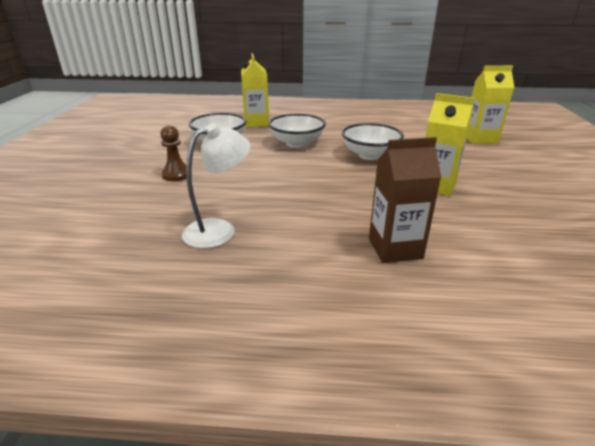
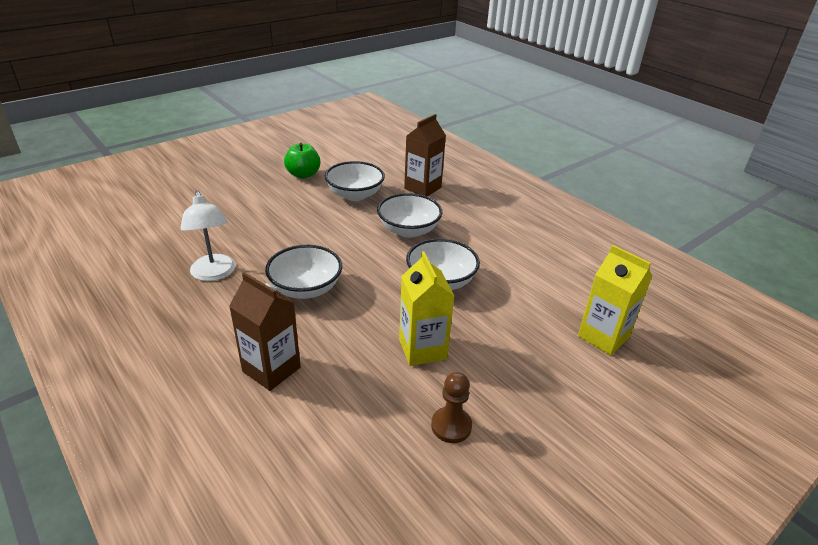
camera: 45 degrees right, 5 degrees up
brown pawn [160,125,187,181] -> brown pawn moved to [431,372,472,443]
white lamp [182,123,250,248] -> white lamp turned 60 degrees clockwise [180,190,235,281]
yellow carton [241,53,269,127] -> brown carton [404,114,446,196]
none -> white bowl [265,245,342,299]
none -> green apple [284,143,321,179]

